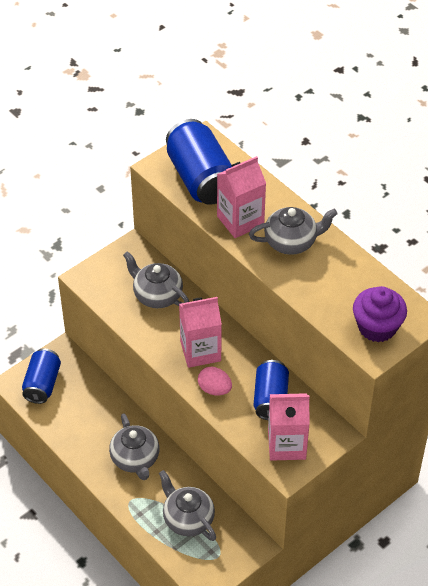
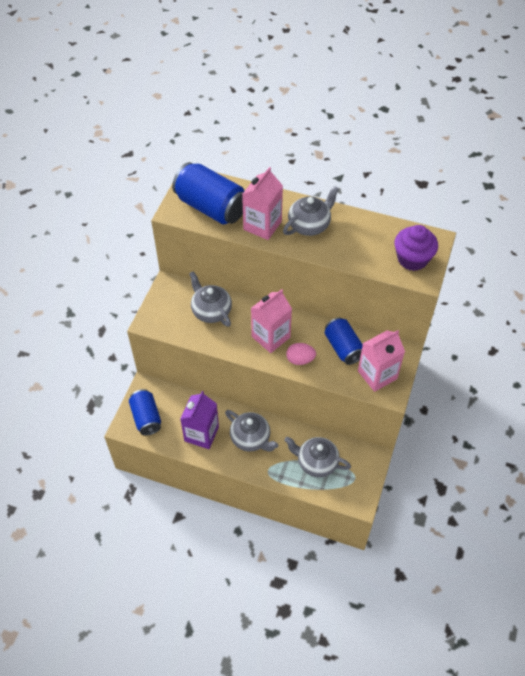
camera: 30 degrees left, 5 degrees up
grey teapot [123,251,189,308] -> grey teapot turned 45 degrees clockwise [189,271,232,327]
none -> purple carton [180,391,219,449]

